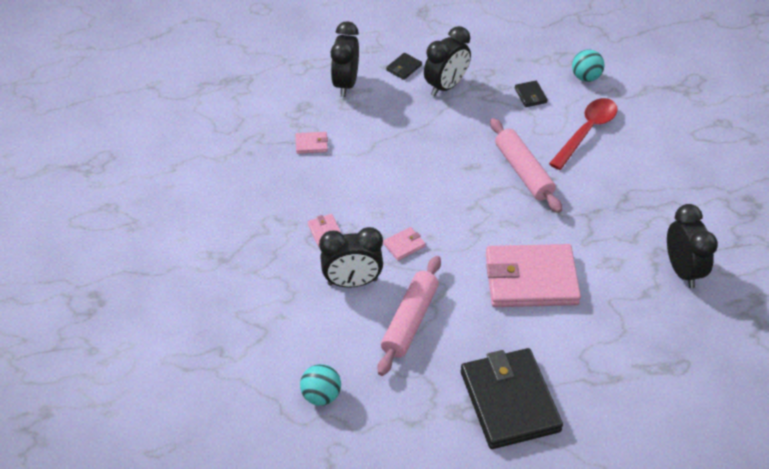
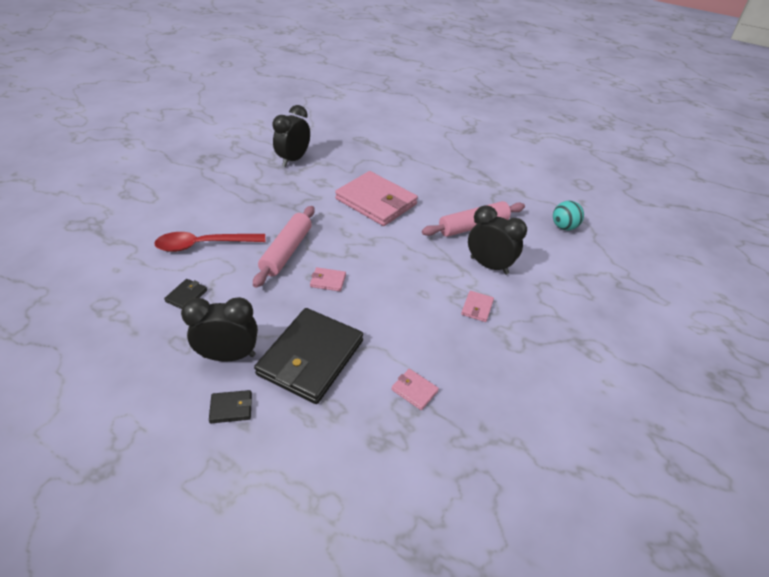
camera: 140 degrees left, 5 degrees down
black clock [331,21,359,97] -> none
pink wallet [383,227,425,261] -> pink wallet moved to [310,267,346,291]
black wallet [461,348,563,449] -> black wallet moved to [254,308,363,404]
turquoise ball [572,49,605,82] -> none

